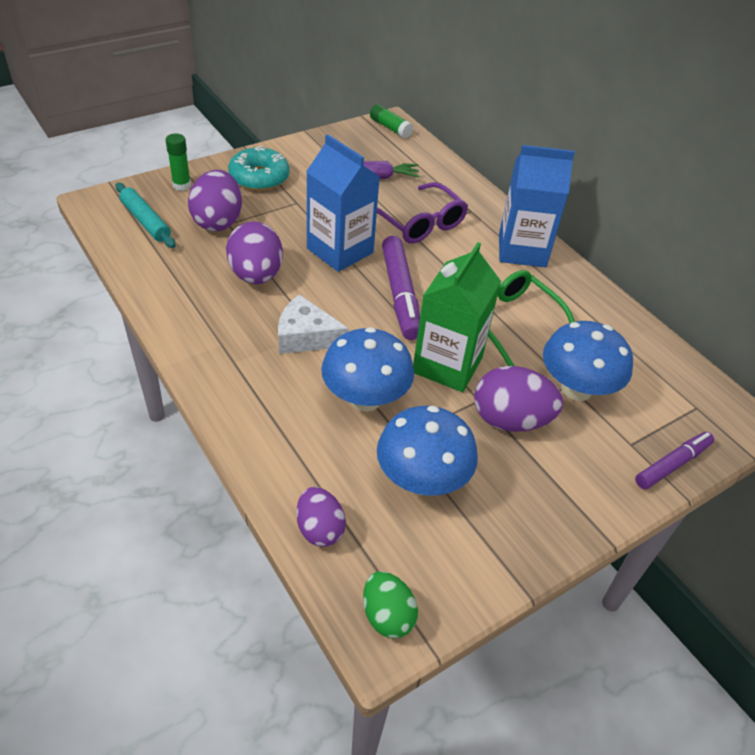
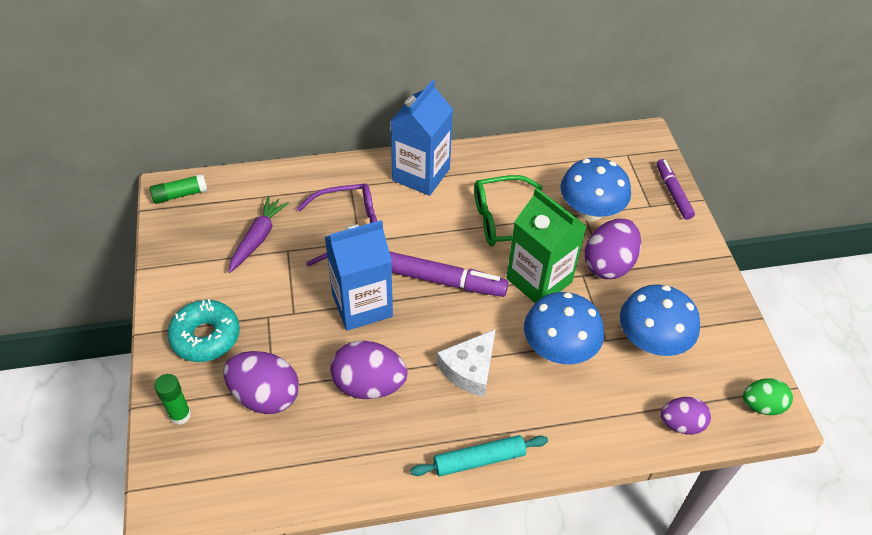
camera: 65 degrees left, 5 degrees up
turquoise rolling pin [115,183,176,248] -> turquoise rolling pin moved to [410,435,548,476]

